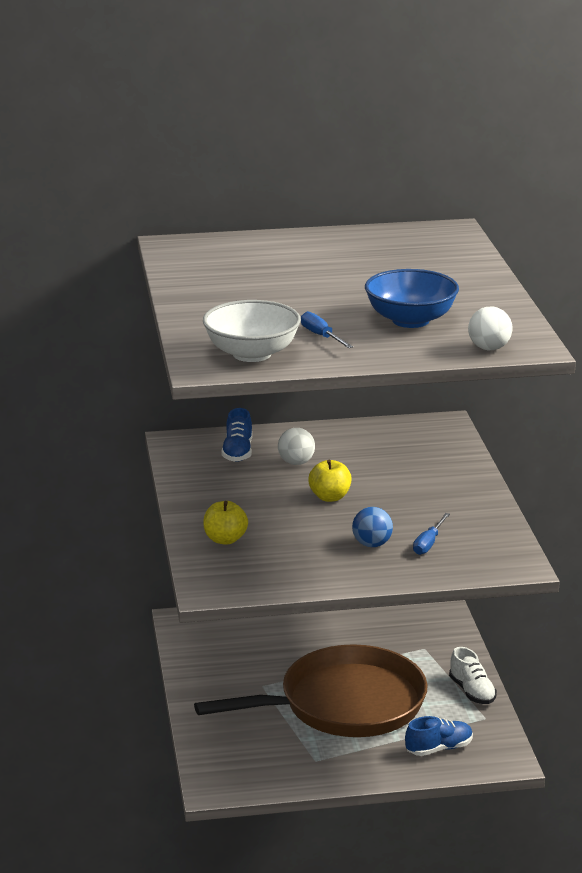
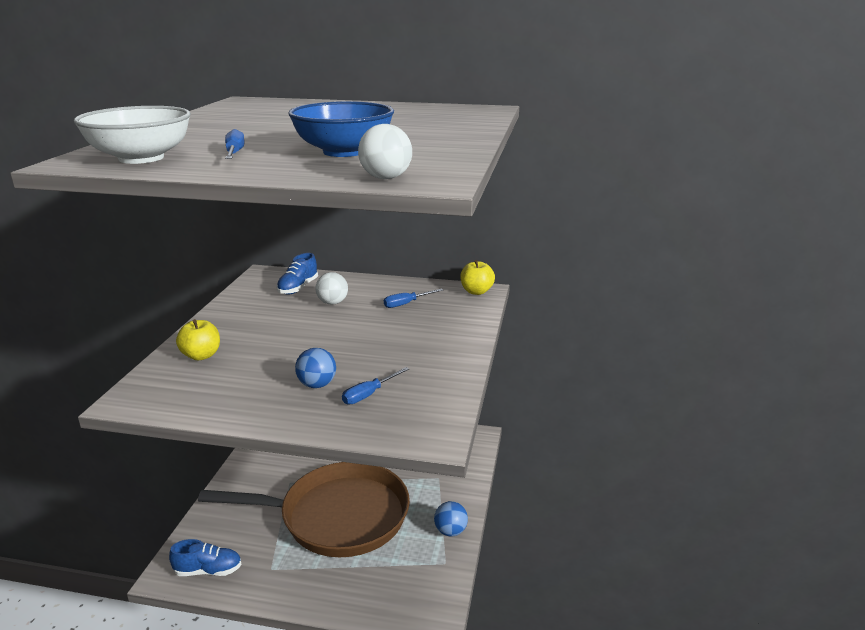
camera: 20 degrees right, 0 degrees up
yellow apple [308,460,352,502] -> yellow apple moved to [460,260,495,295]
blue shoe [405,716,473,756] -> blue shoe moved to [169,539,242,576]
white shoe [449,647,497,704] -> blue ball [434,501,468,537]
none -> blue screwdriver [384,288,443,308]

